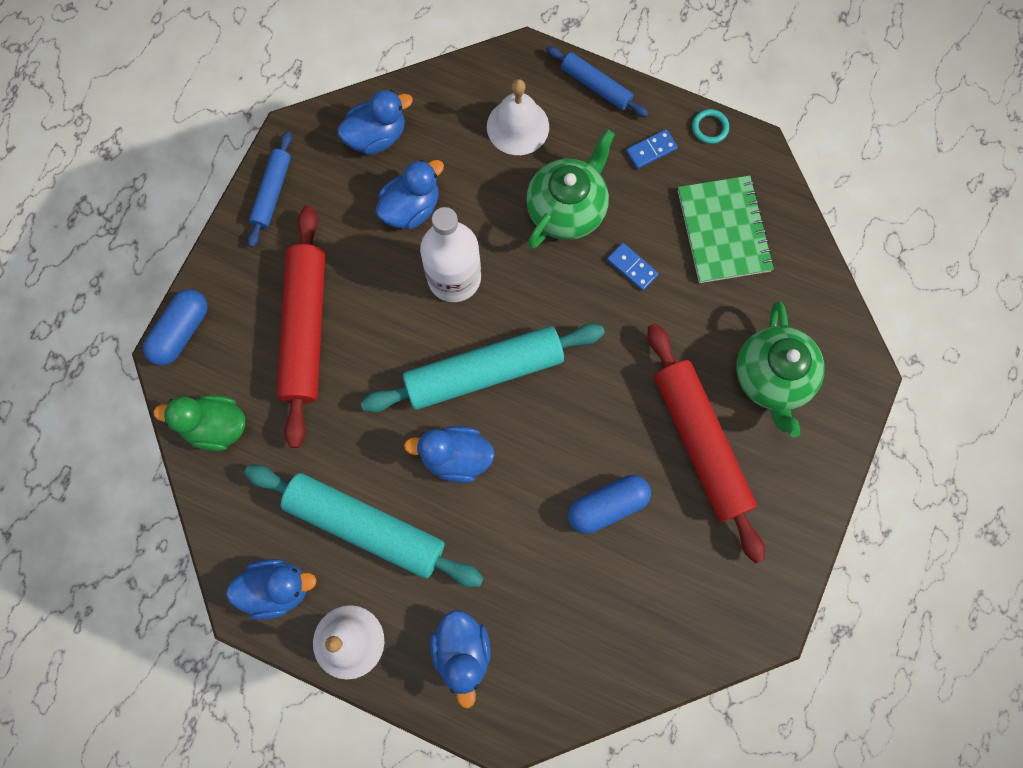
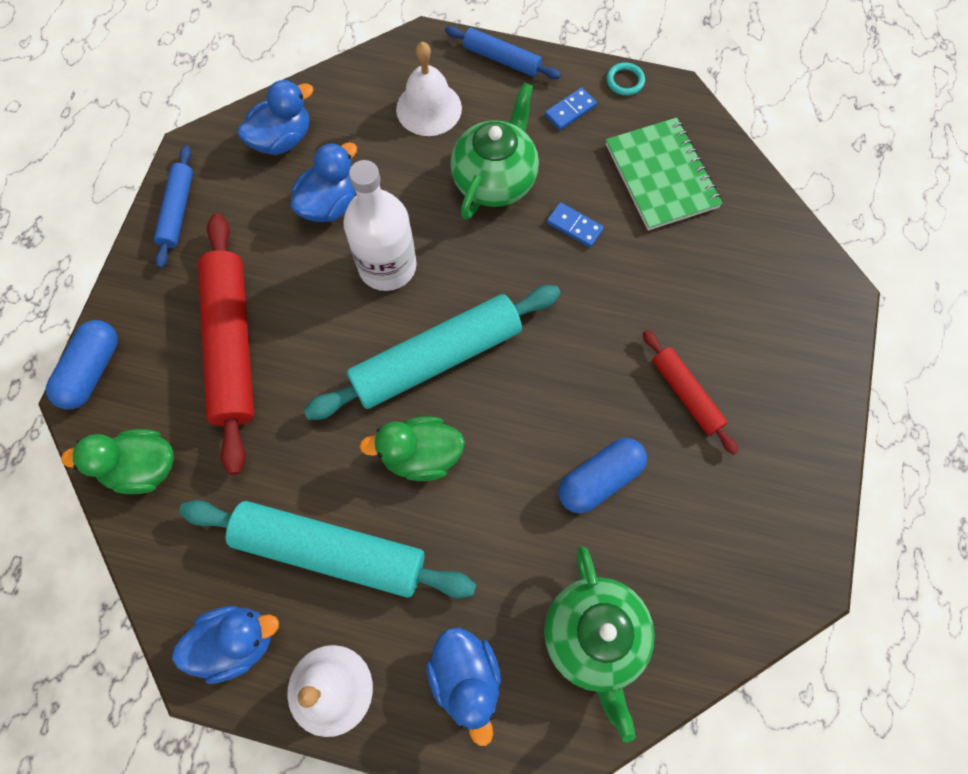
camera: 10 degrees left, 5 degrees down
blue duck [404,426,495,483] -> green duck [359,416,465,481]
red rolling pin [647,323,765,563] -> red rolling pin [643,330,739,455], size x0.53
green teapot [736,302,825,437] -> green teapot moved to [544,546,655,743]

